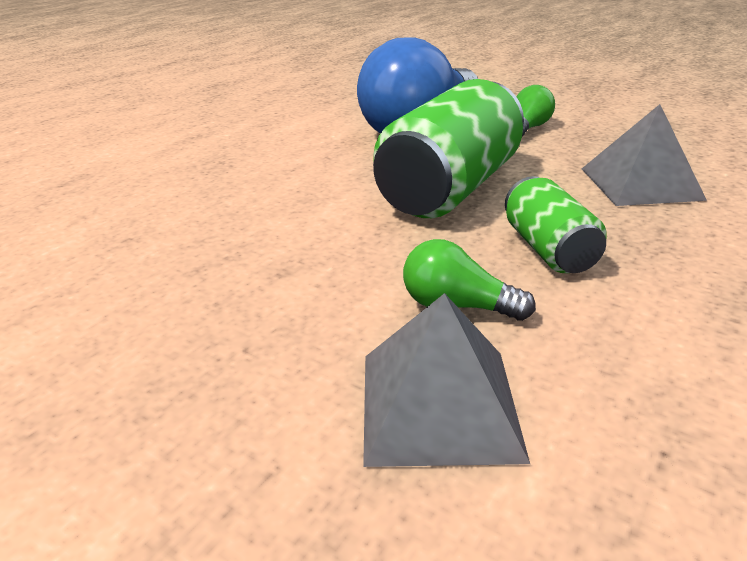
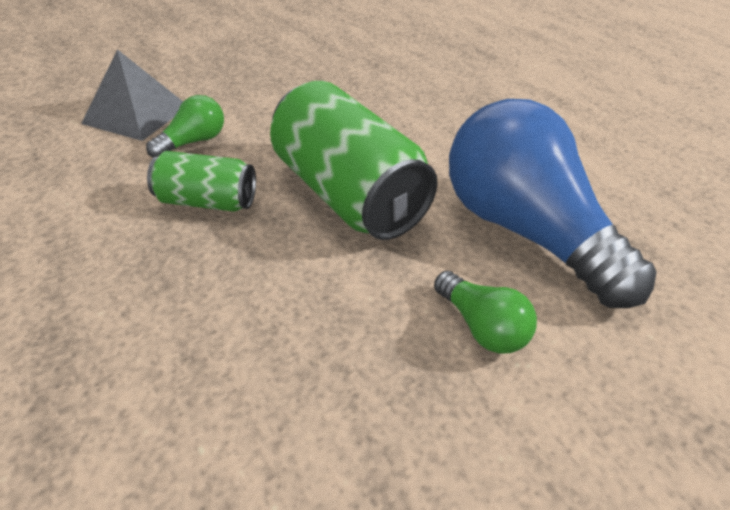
camera: 110 degrees right, 10 degrees up
grey pyramid [582,104,707,206] -> none

